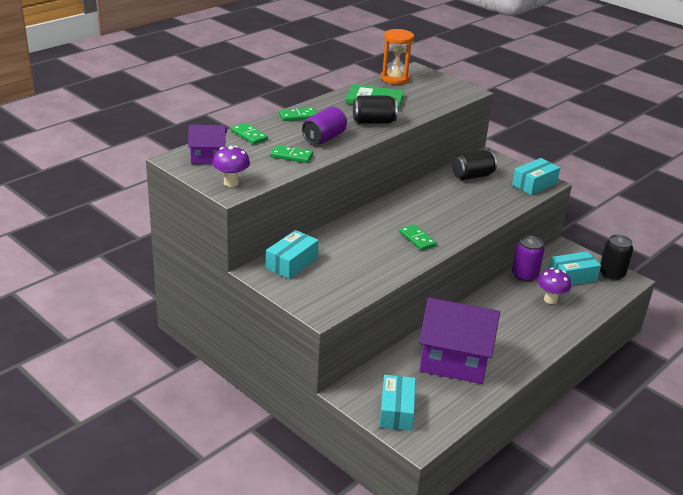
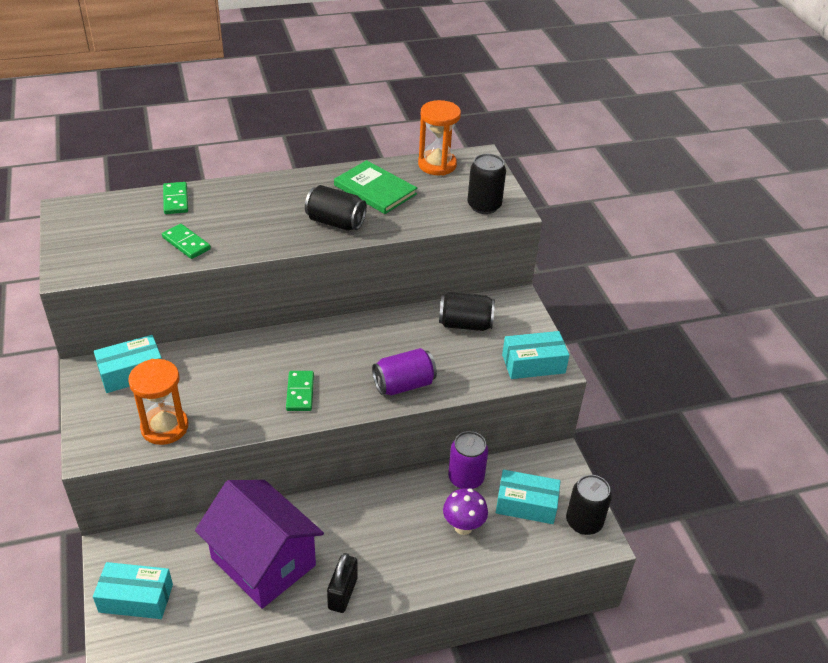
camera: 30 degrees right, 10 degrees up
purple house [188,124,227,165] -> none
purple mushroom [213,146,250,187] -> none
green domino [279,107,317,121] -> none
purple can [302,107,347,144] -> purple can moved to [372,348,437,396]
turquoise box [379,375,416,431] -> turquoise box turned 60 degrees clockwise [93,562,173,619]
none -> orange hourglass [128,359,188,445]
none -> black padlock [327,553,358,613]
none -> black can [468,154,506,214]

